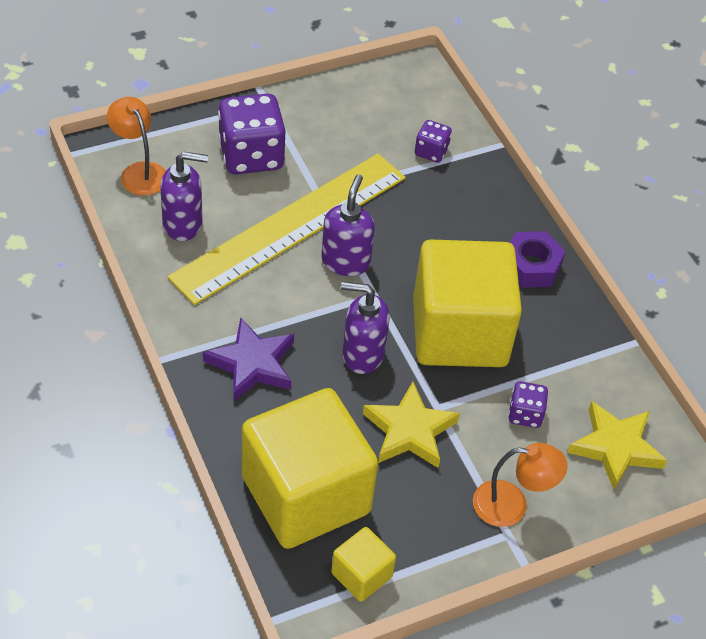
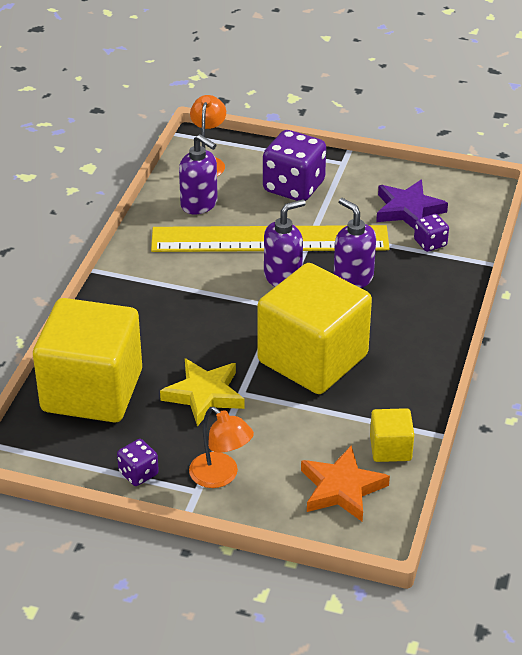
camera: 45 degrees right, 10 degrees down
purple star [203,317,294,401] -> purple star moved to [376,180,448,229]
yellow cube [331,527,396,602] -> yellow cube moved to [370,408,414,462]
purple soap dispenser [341,282,390,374] -> purple soap dispenser moved to [333,198,376,288]
purple dice [508,381,548,428] -> purple dice moved to [117,439,159,486]
purple nut [510,231,566,288] -> none
yellow star [567,401,667,490] -> orange star [301,446,390,522]

